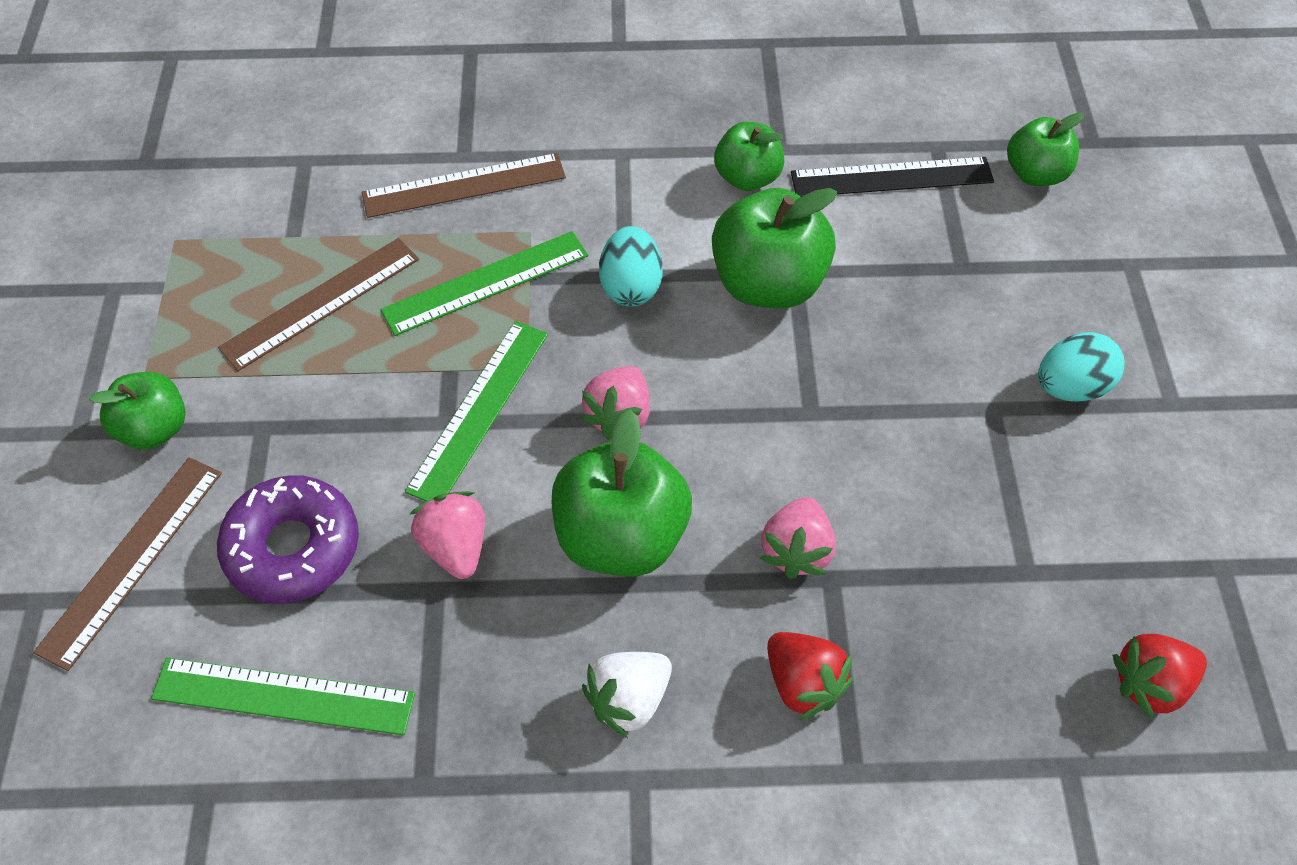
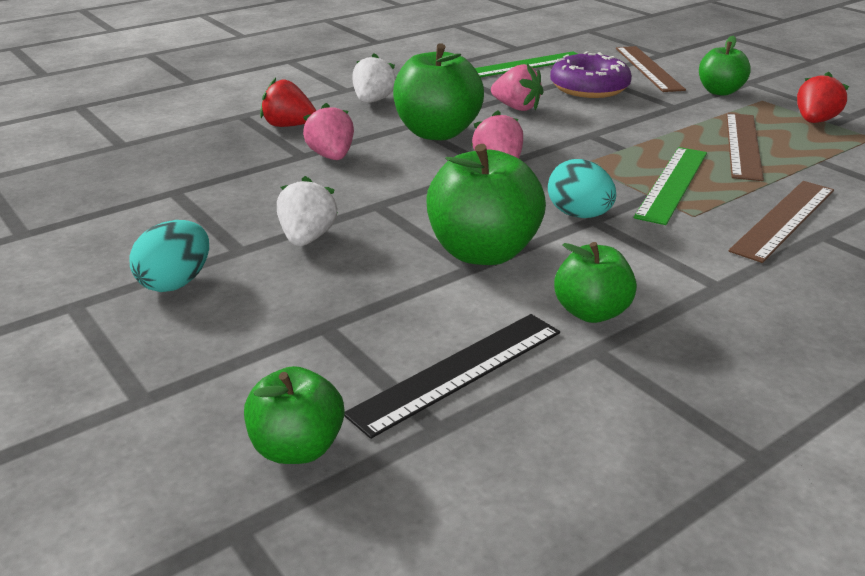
camera: 145 degrees right, 25 degrees down
green ruler [405,321,548,501] -> none
red strawberry [1113,634,1207,718] -> red strawberry moved to [797,72,849,123]
none -> white strawberry [277,176,338,246]

